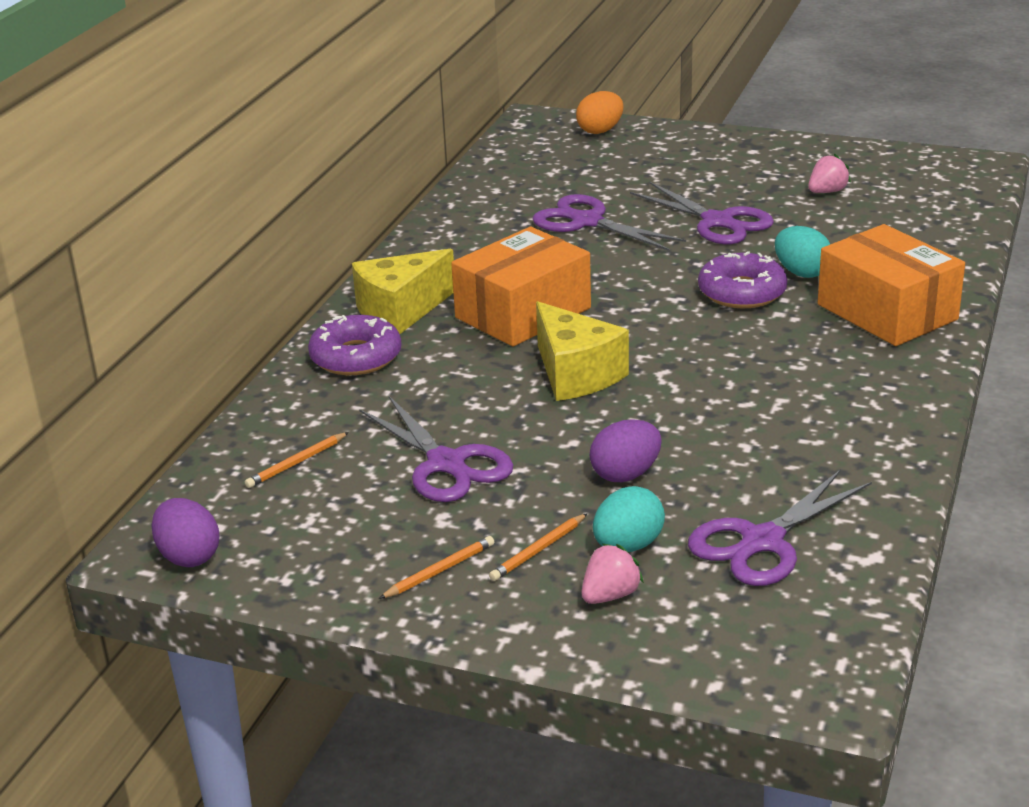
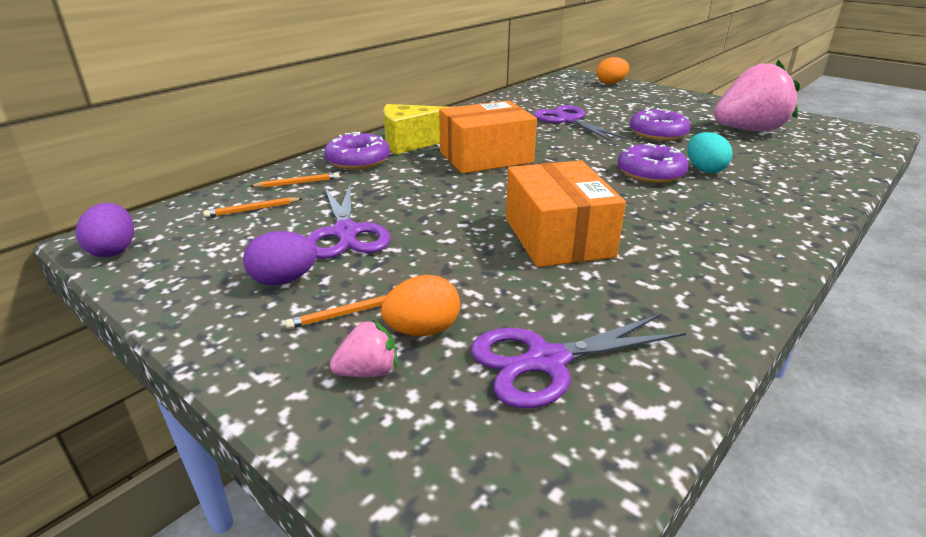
camera: 20 degrees right, 0 degrees up
orange pencil [379,536,494,599] -> orange pencil moved to [250,173,339,188]
yellow cheese [536,301,629,401] -> none
purple egg [589,419,662,482] -> purple egg moved to [243,231,317,285]
turquoise egg [593,486,665,552] -> orange egg [381,275,460,336]
purple scissors [630,182,774,244] -> purple donut [630,108,691,141]
pink strawberry [808,154,851,193] -> pink strawberry [714,60,800,131], size x2.39
orange box [818,224,965,346] -> orange box moved to [506,160,626,267]

